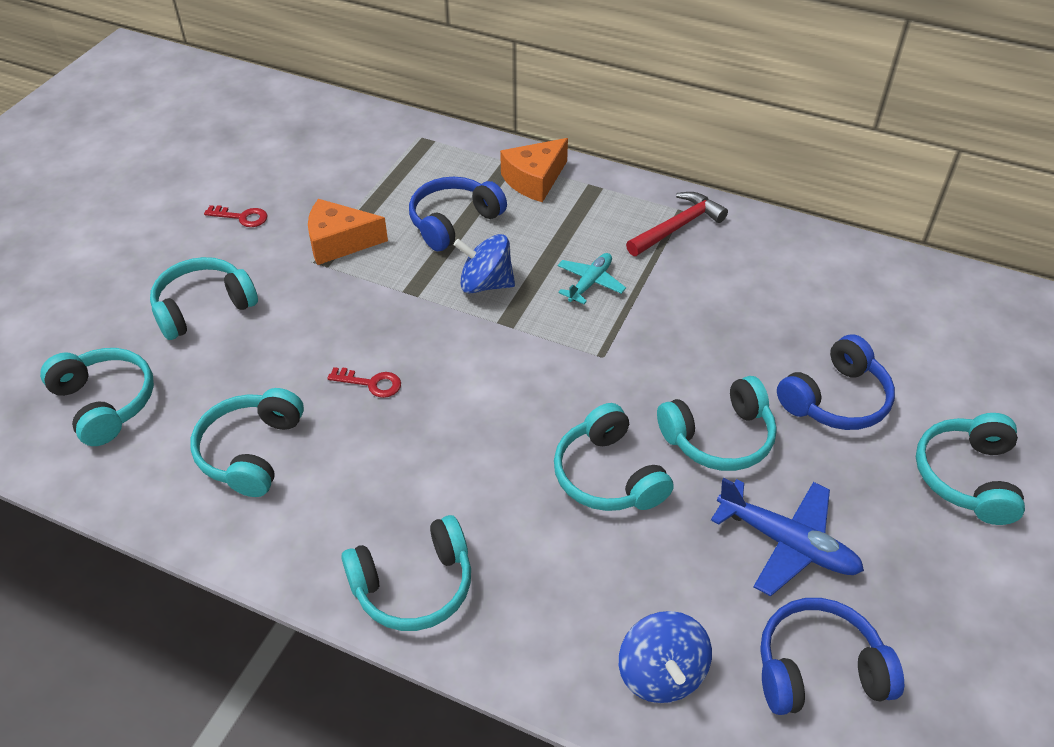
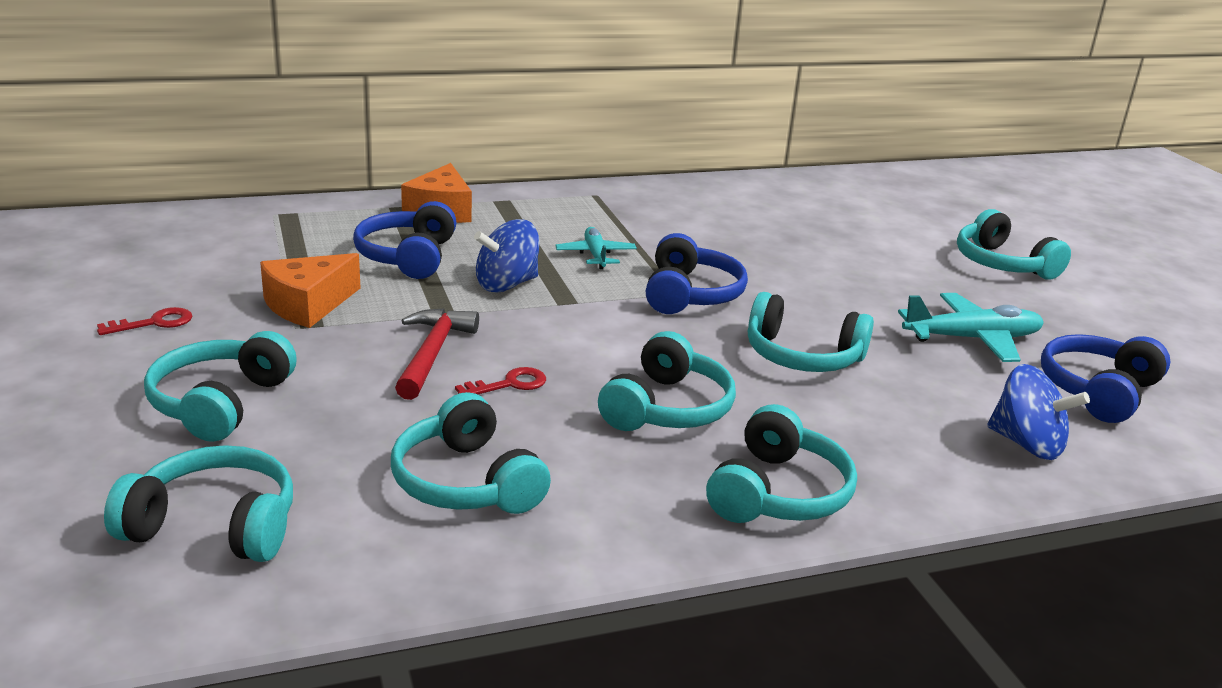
camera: 45 degrees left, 20 degrees down
red hammer [626,192,728,256] -> red hammer moved to [395,308,479,400]
turquoise headphones [657,376,777,471] -> turquoise headphones moved to [598,331,736,431]
blue plane [711,478,864,596] -> turquoise plane [898,293,1044,362]
blue headphones [777,334,895,430] -> blue headphones moved to [646,233,748,314]

